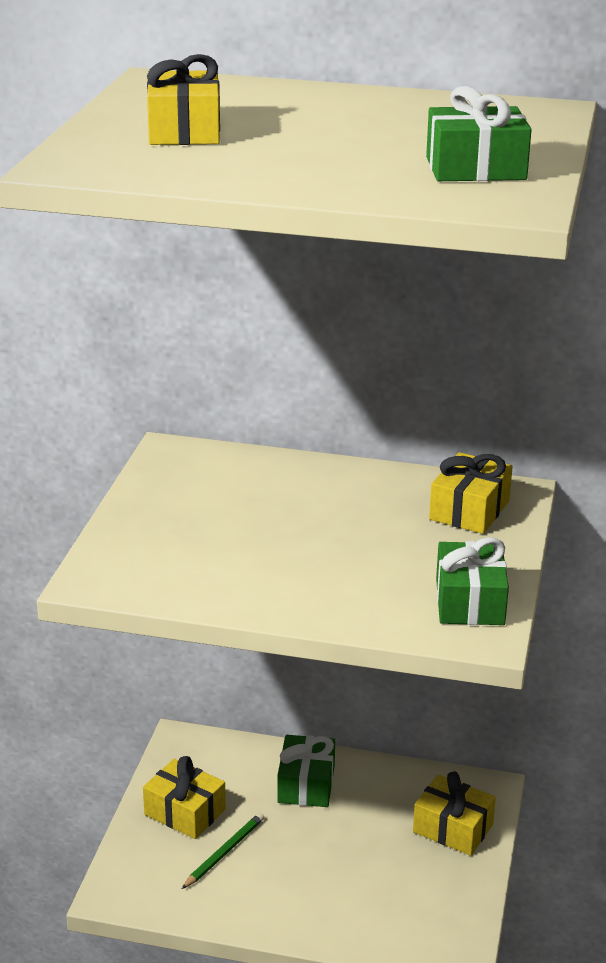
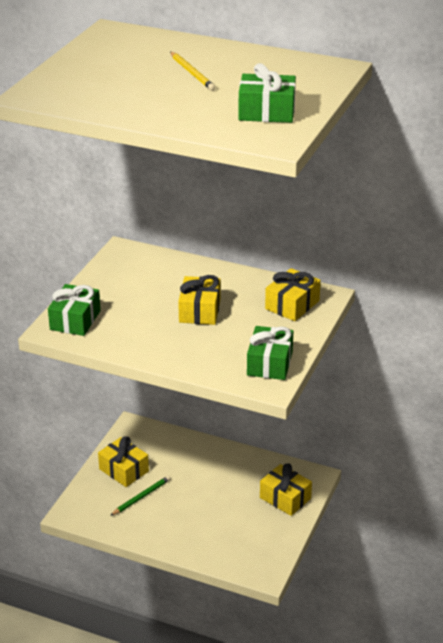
camera: 10 degrees right, 5 degrees up
yellow gift [147,54,220,145] -> yellow gift moved to [178,275,221,325]
green gift [277,735,335,807] -> green gift moved to [48,284,101,336]
none -> yellow pencil [170,52,215,90]

